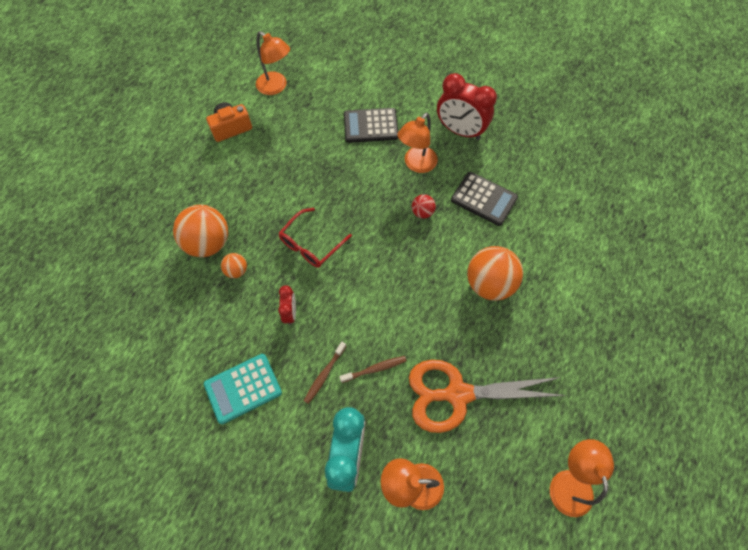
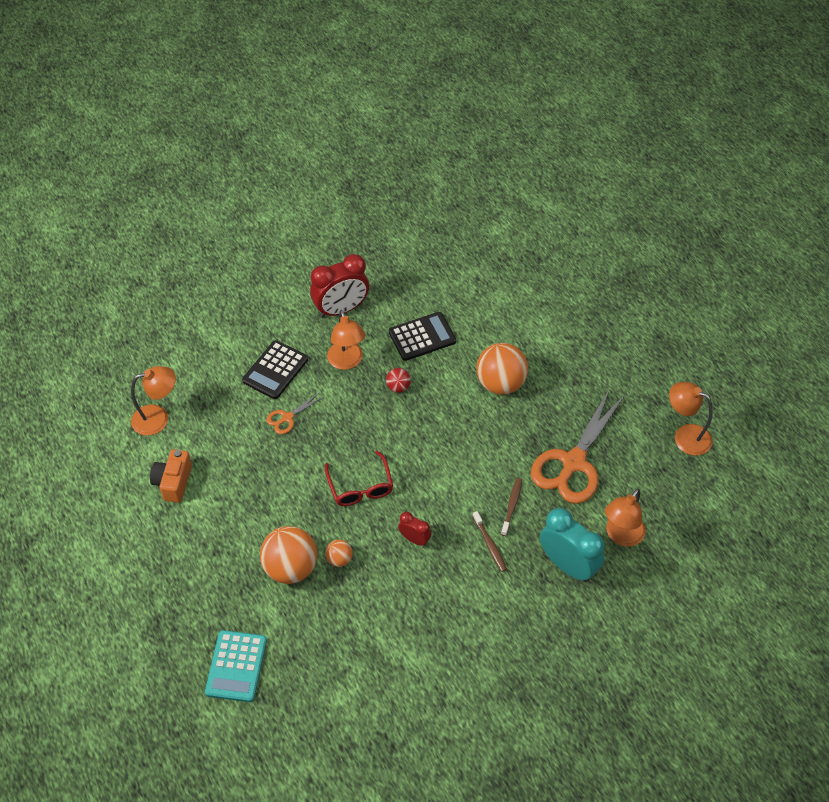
camera: 55 degrees left, 10 degrees down
turquoise calculator [204,354,282,424] -> turquoise calculator moved to [205,630,267,702]
none -> orange scissors [266,393,323,434]

